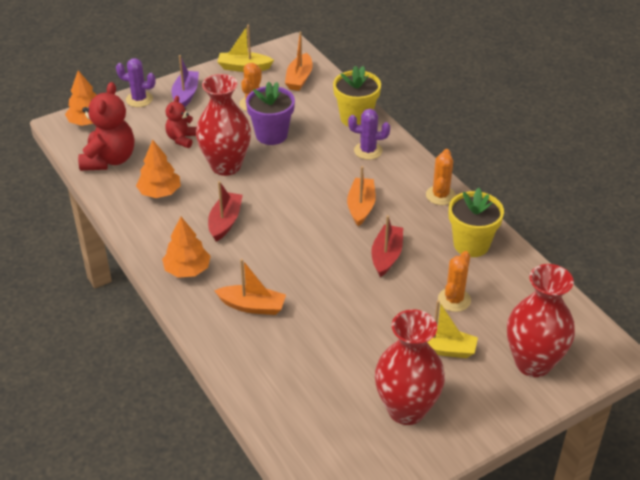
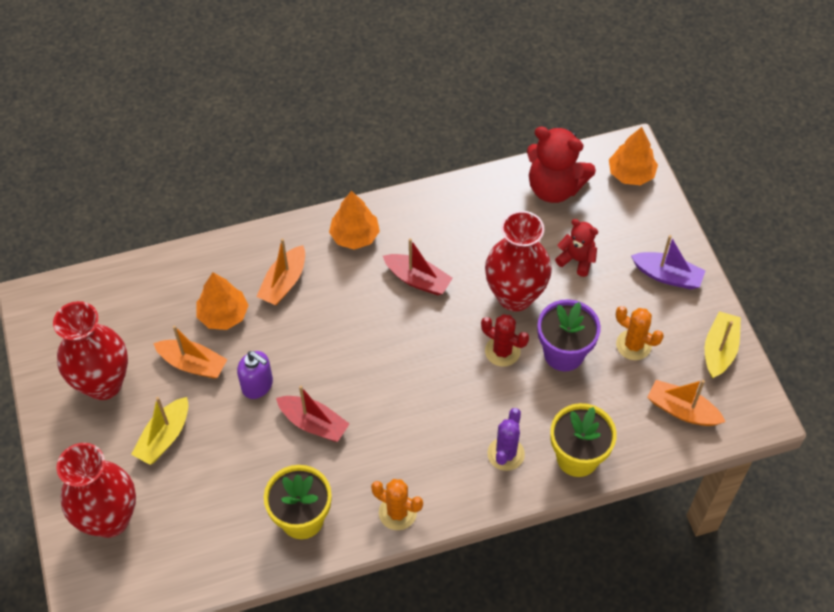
camera: 105 degrees right, 15 degrees up
purple cactus [116,58,156,107] -> none
orange tree [136,140,181,198] -> orange tree moved to [197,273,249,330]
orange boat [347,166,376,226] -> orange boat moved to [153,326,228,379]
orange cactus [438,251,471,312] -> none
none -> purple soap dispenser [237,351,273,399]
none -> red cactus [481,314,529,367]

